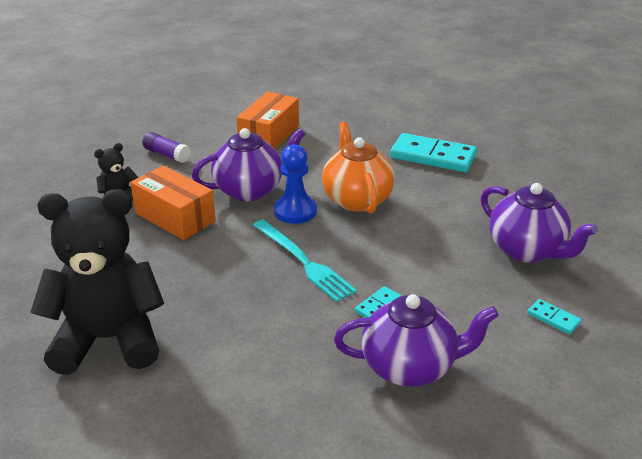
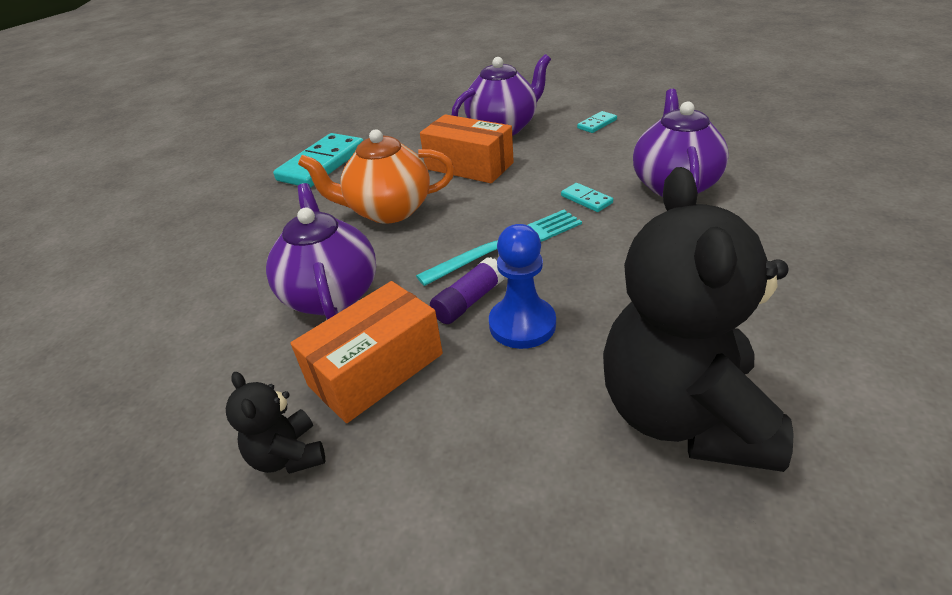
camera: 80 degrees left, 5 degrees up
purple glue stick [143,132,191,163] -> purple glue stick moved to [430,257,504,324]
orange box [237,92,299,149] -> orange box moved to [420,114,514,183]
blue pawn [274,144,317,224] -> blue pawn moved to [489,224,556,349]

